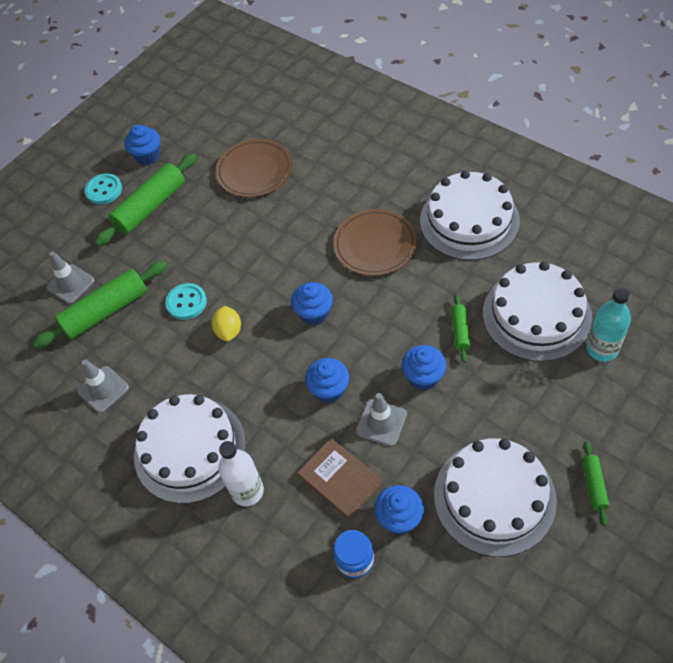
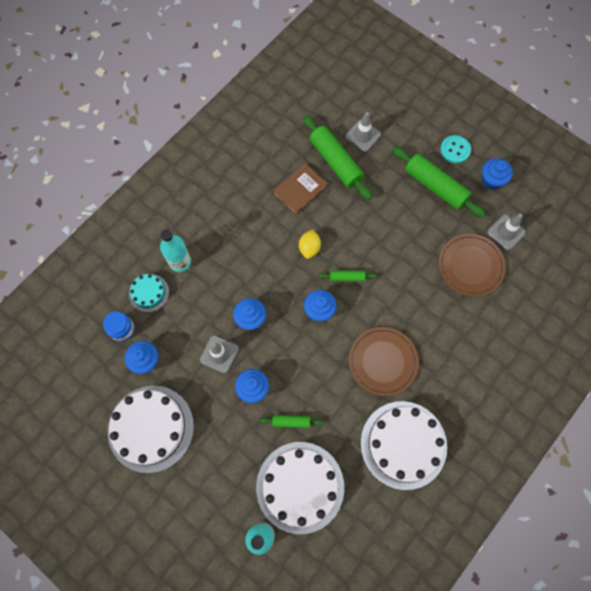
camera: 85 degrees right, 15 degrees up
grey traffic cone [77,360,129,413] -> grey traffic cone moved to [487,214,526,250]
white cake [134,394,246,504] -> none
turquoise button [165,283,207,320] -> none
yellow lemon [212,306,241,342] -> yellow lemon turned 75 degrees counterclockwise [299,229,321,259]
white bottle [218,441,264,506] -> turquoise bottle [160,230,191,272]
brown book [297,438,383,519] -> brown book moved to [273,163,328,215]
green rolling pin [582,441,609,526] -> green rolling pin moved to [318,270,377,282]
none -> turquoise cake [129,274,169,312]

